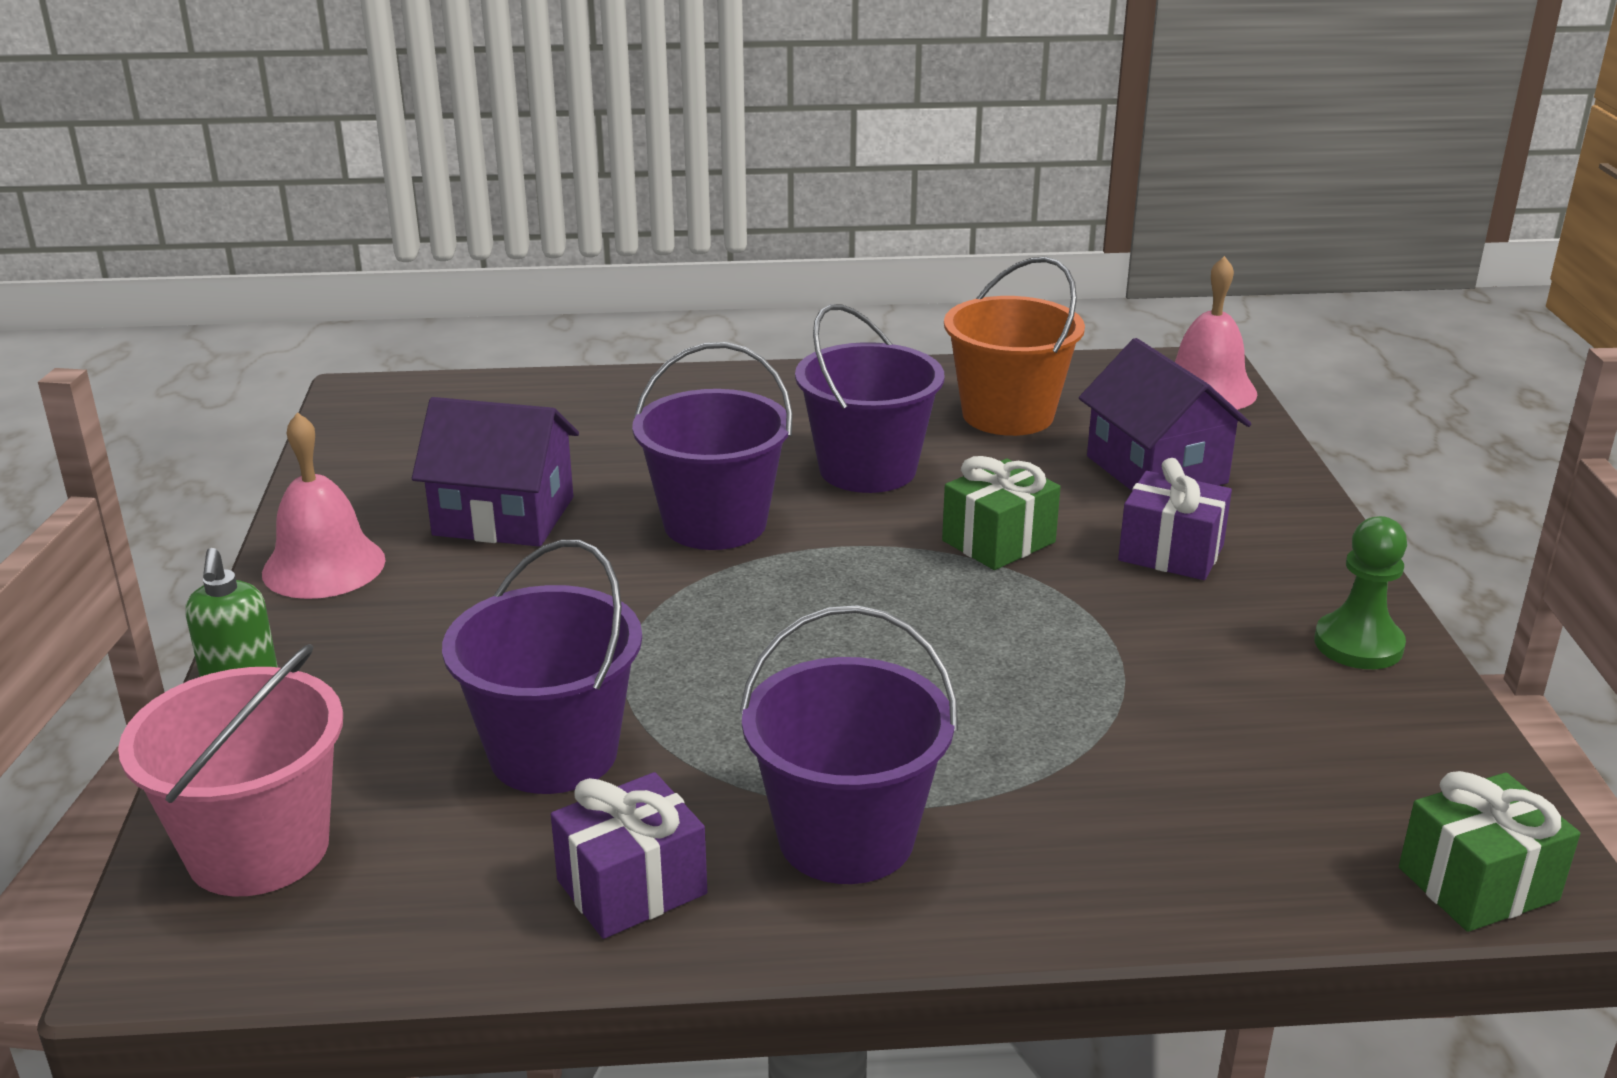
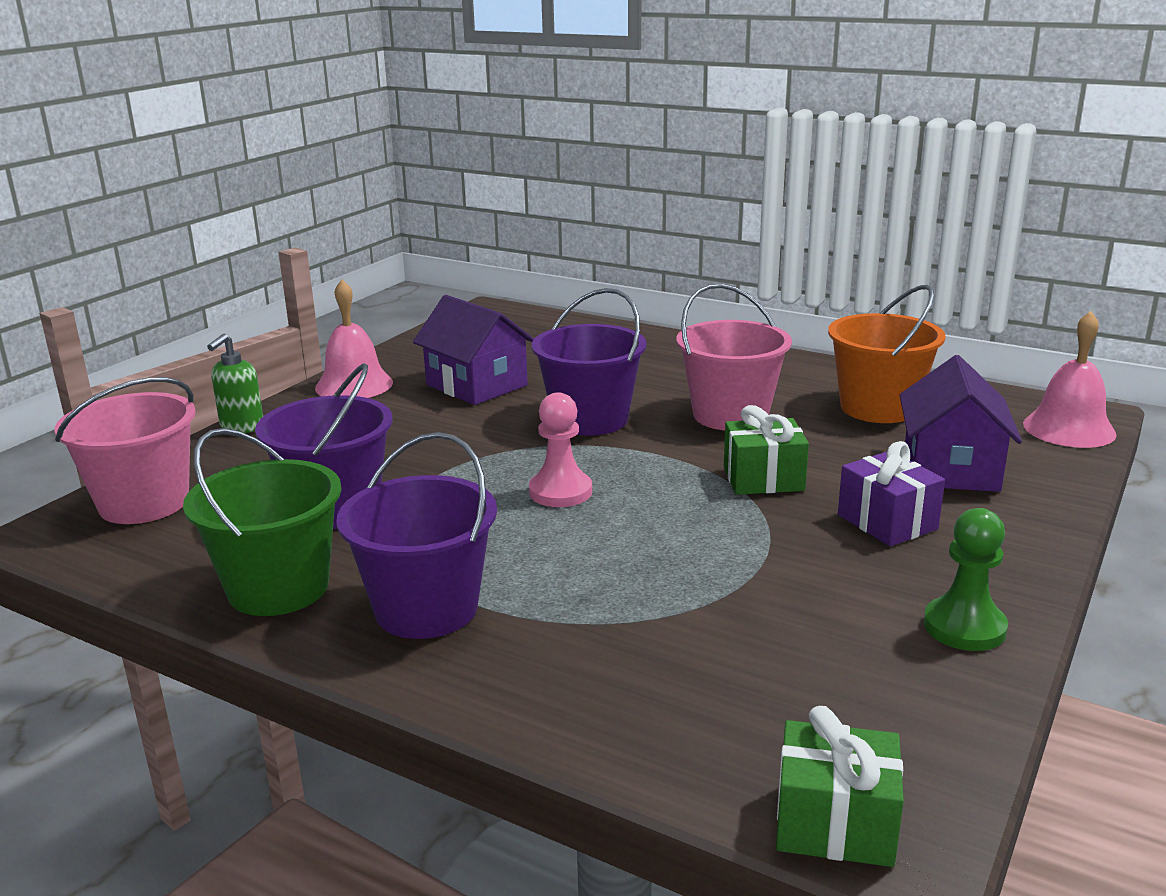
camera: 35 degrees right, 5 degrees down
purple gift [551,772,707,939] -> green bucket [183,428,342,616]
purple bucket [795,304,944,493] -> pink bucket [676,283,792,430]
none -> pink pawn [529,392,592,507]

